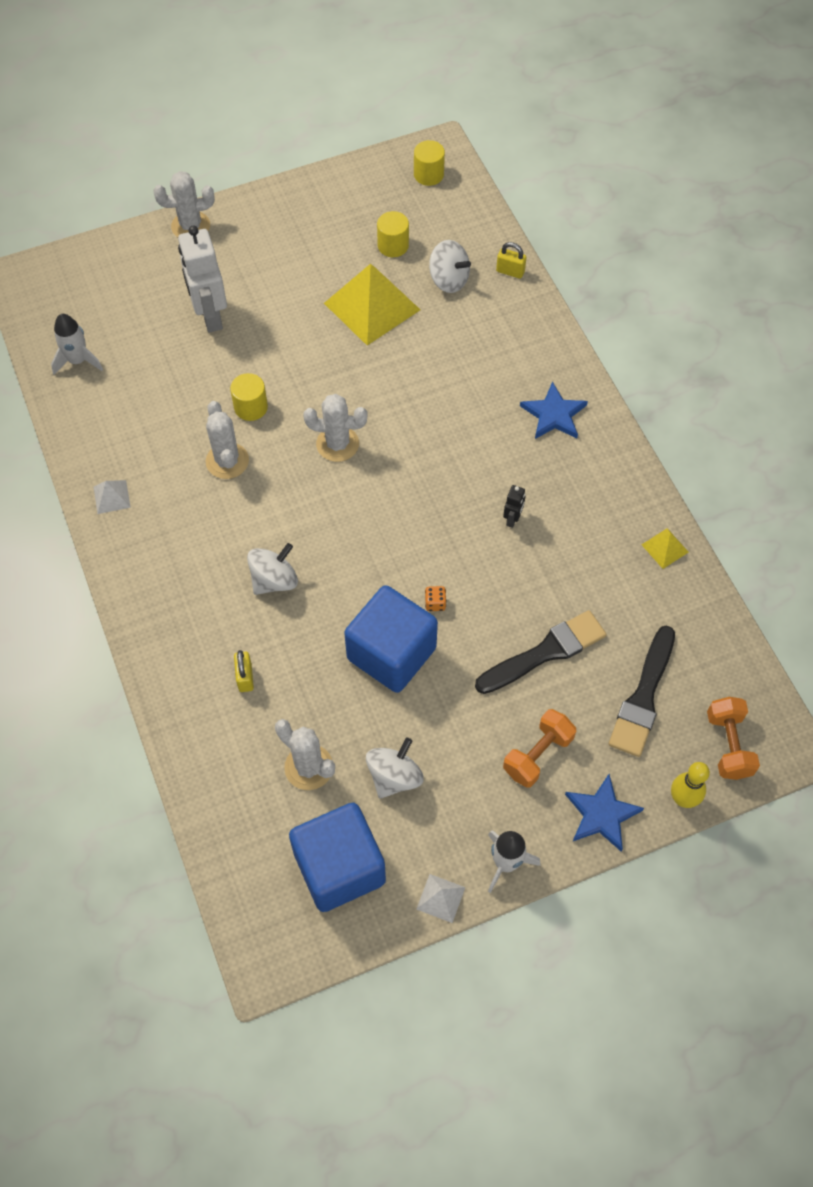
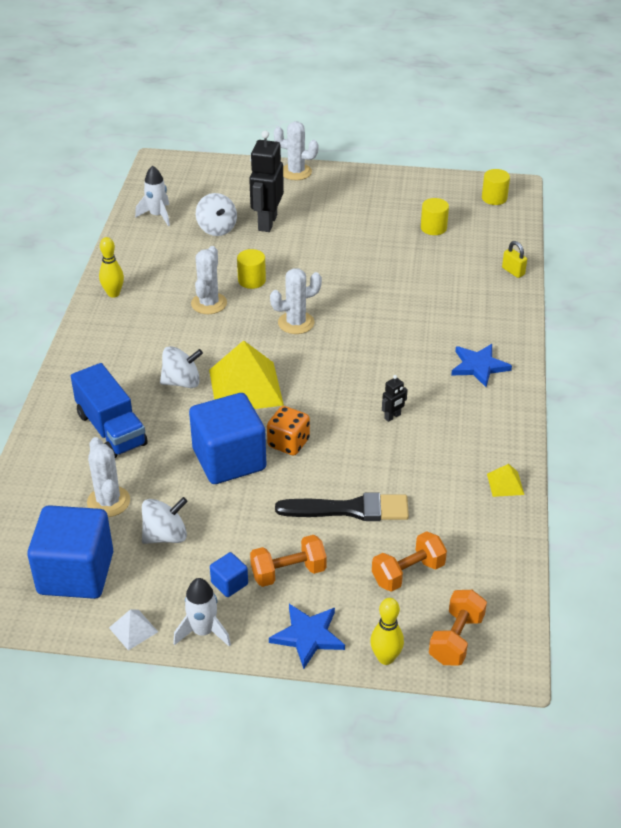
camera: 30 degrees right, 20 degrees down
white pyramid [94,480,131,514] -> yellow bowling pin [99,237,124,298]
white robot [178,226,227,333] -> black robot [249,131,284,232]
yellow padlock [234,650,254,692] -> blue truck [71,363,148,458]
white cactus [303,394,368,462] -> white cactus turned 60 degrees counterclockwise [270,268,322,334]
yellow pyramid [324,264,420,346] -> yellow pyramid moved to [209,340,284,409]
orange dice [425,586,446,611] -> orange dice [267,406,310,455], size x1.91
white spinning top [429,240,471,293] -> white spinning top moved to [196,193,237,236]
black brush [609,625,675,757] -> orange dumbbell [372,531,447,592]
none -> blue cube [210,552,248,597]

